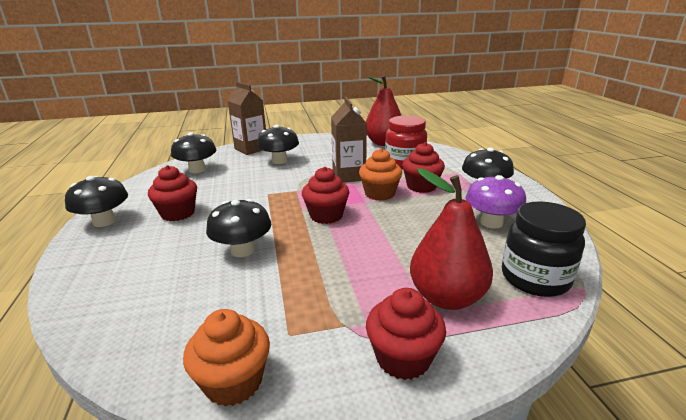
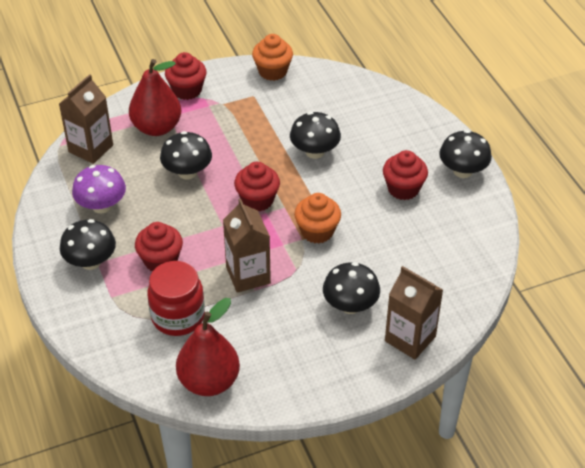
camera: 170 degrees right, 20 degrees up
black mushroom [171,132,217,173] -> black mushroom moved to [160,131,212,179]
orange cupcake [359,148,402,201] -> orange cupcake moved to [294,193,341,244]
black jar [502,201,586,297] -> brown carton [59,74,113,164]

